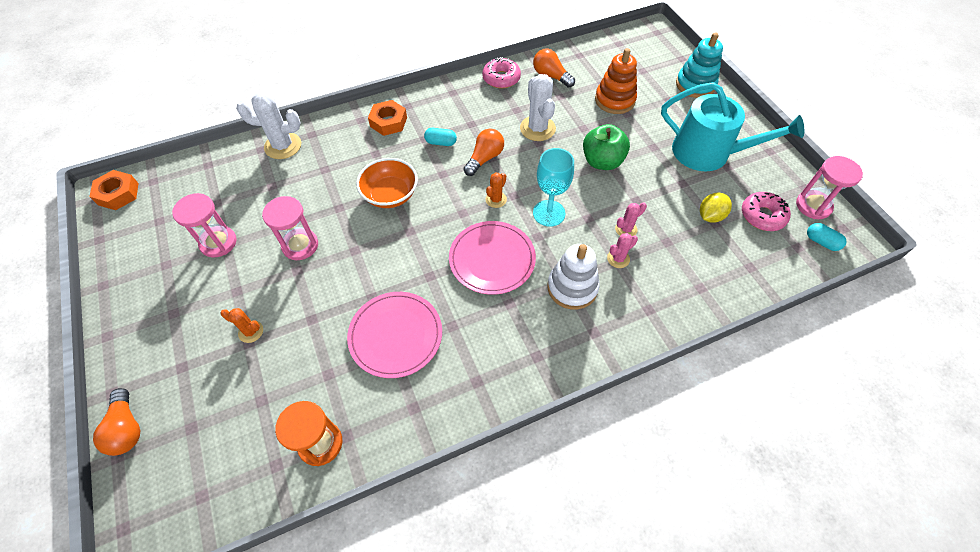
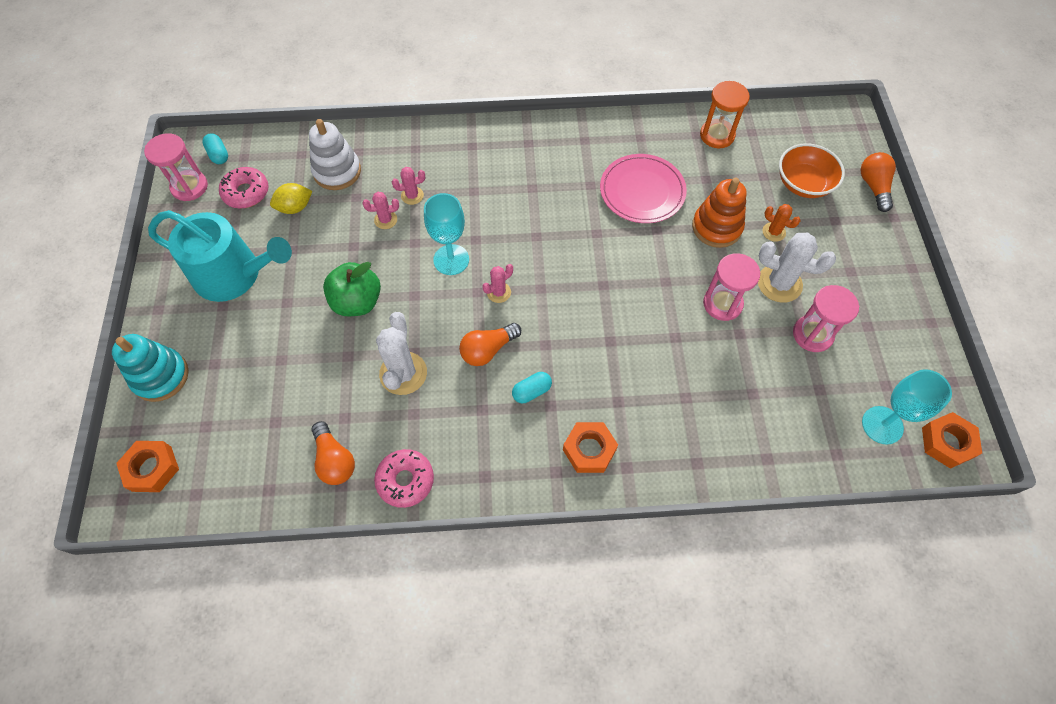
camera: 160 degrees left, 5 degrees up
white cactus [236,92,301,159] -> white cactus moved to [758,233,836,303]
orange bowl [356,158,418,208] -> orange bowl moved to [779,143,845,198]
turquoise capsule [424,128,457,146] -> turquoise capsule turned 60 degrees counterclockwise [512,372,552,403]
pink plate [449,221,536,295] -> none
orange cactus [486,172,507,208] -> pink cactus [482,264,513,303]
white stacking toy [547,244,600,310] -> white stacking toy moved to [309,119,361,190]
orange stacking toy [595,48,637,114] -> orange stacking toy moved to [692,178,747,248]
turquoise watering can [661,82,804,171] -> turquoise watering can turned 150 degrees clockwise [148,210,292,302]
none -> orange nut [116,441,179,492]
none -> turquoise goblet [862,369,952,445]

